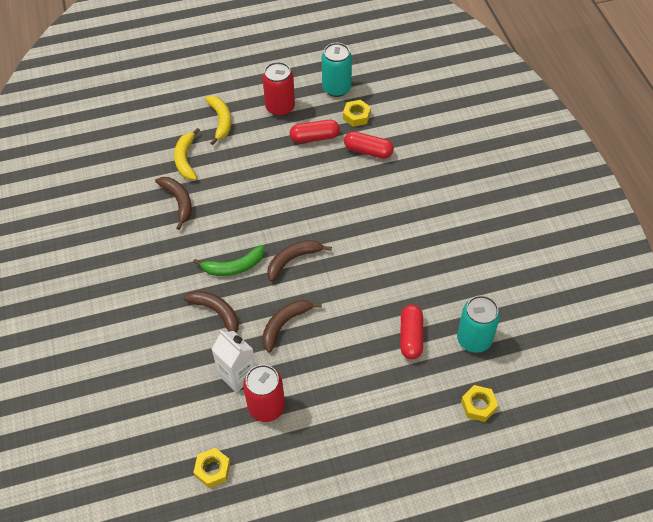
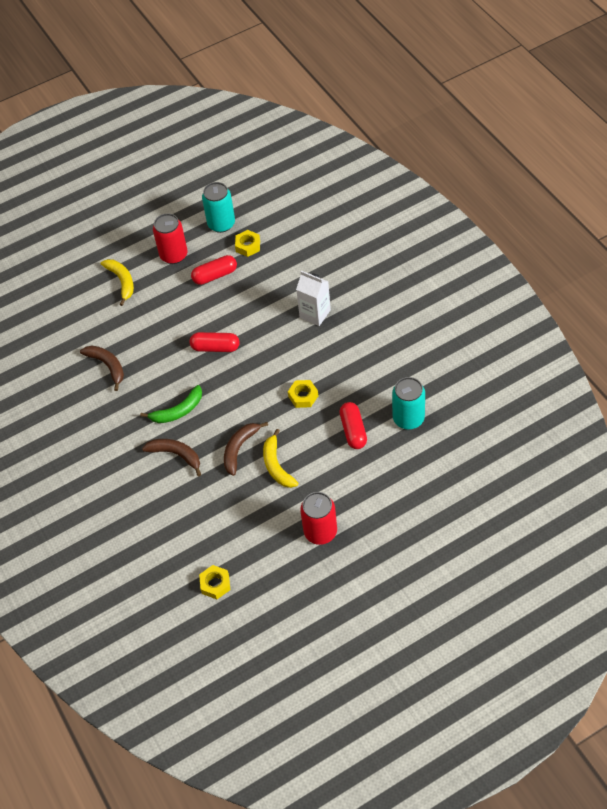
camera: 10 degrees left, 0 degrees up
yellow banana [174,128,200,180] -> yellow banana moved to [263,429,298,488]
white carton [212,330,256,393] -> white carton moved to [296,271,331,326]
red can [243,364,285,422] -> red can moved to [300,492,337,545]
brown banana [267,240,332,282] -> none
red capsule [344,131,394,159] -> red capsule moved to [190,332,240,352]
yellow nut [461,385,498,422] -> yellow nut moved to [288,380,318,408]

